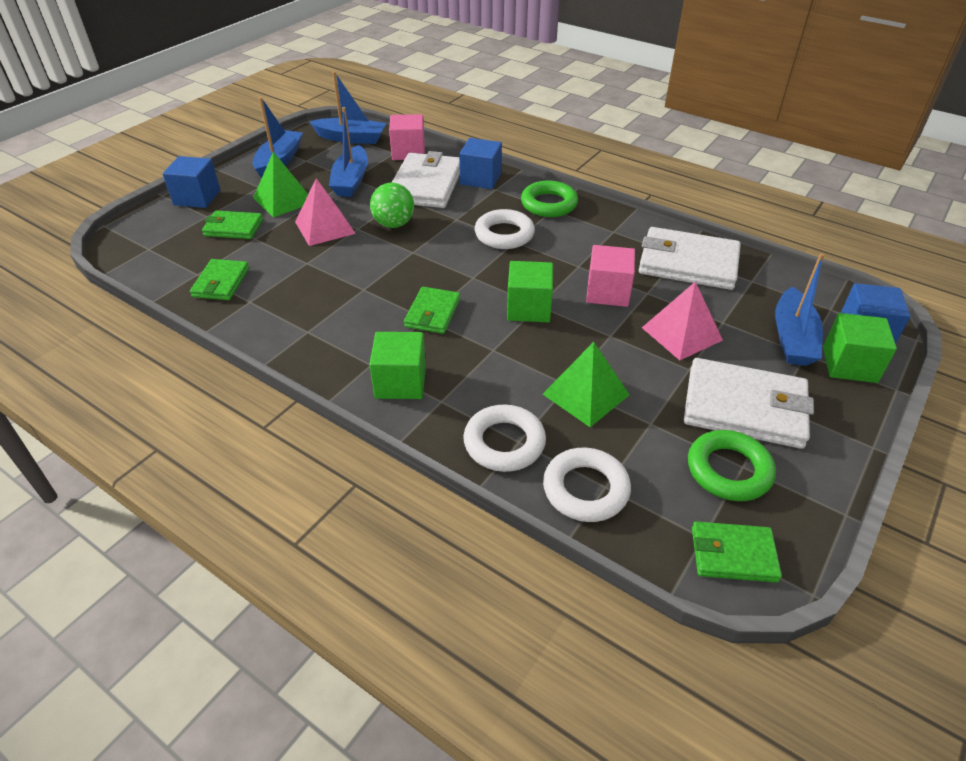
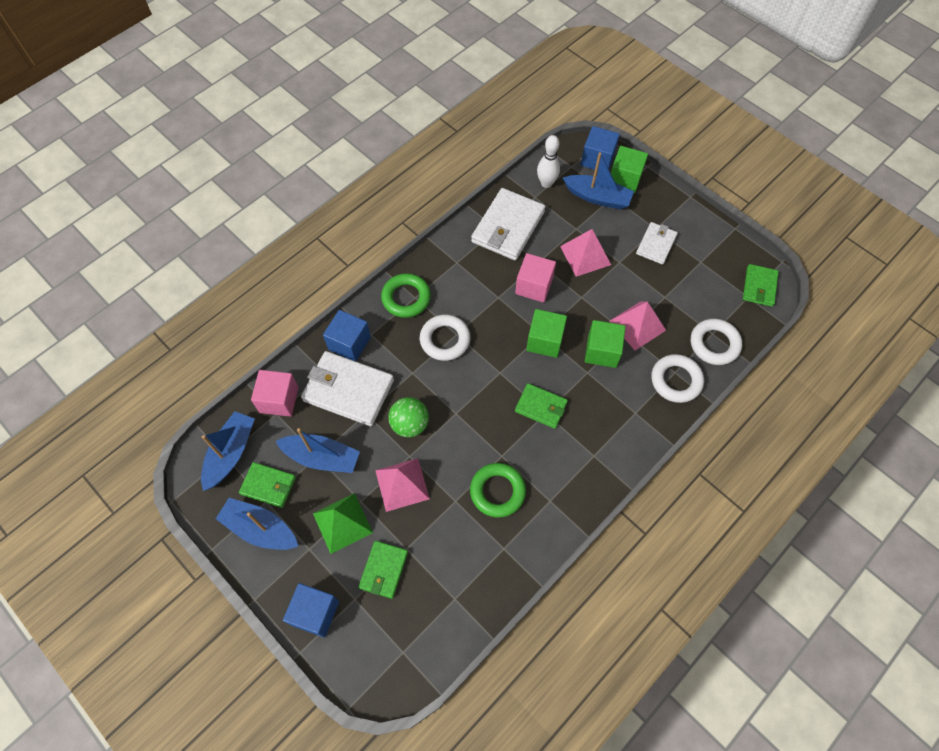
camera: 80 degrees left, 20 degrees up
green wallet [190,259,249,300] -> green wallet moved to [239,462,296,508]
green cube [369,332,426,399] -> green cube moved to [585,320,626,368]
green pyramid [543,342,630,427] -> pink pyramid [609,301,666,350]
white wallet [684,358,814,449] -> white wallet [636,222,678,265], size x0.57
green ring [688,430,776,501] -> green ring moved to [470,463,526,517]
none -> white bowling pin [537,135,560,188]

